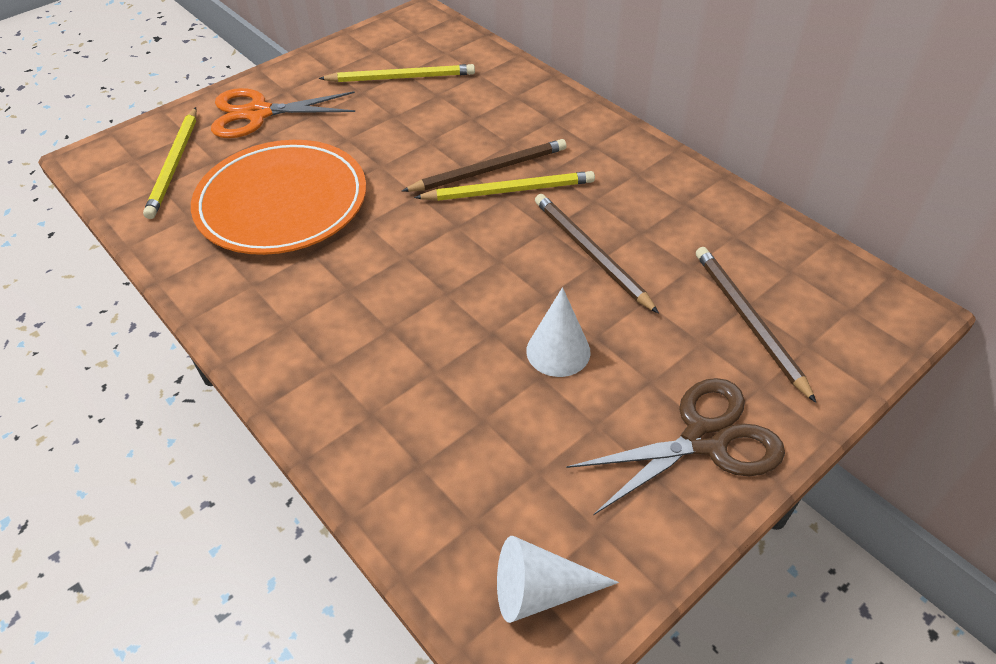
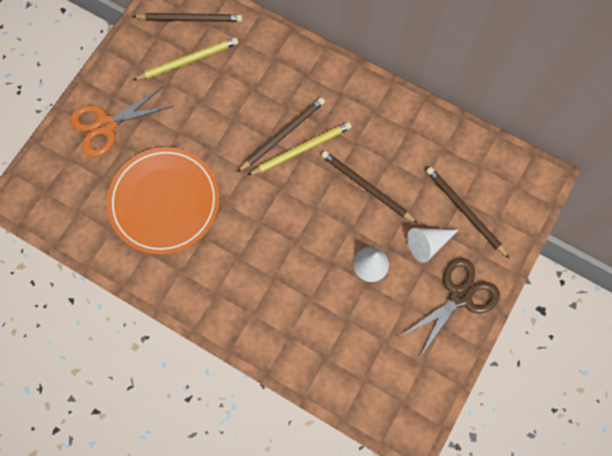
camera: 20 degrees left, 25 degrees up
yellow pencil [143,107,197,219] -> none
white cone [497,536,619,623] -> white cone moved to [407,228,458,263]
none -> brown pencil [132,13,242,22]

